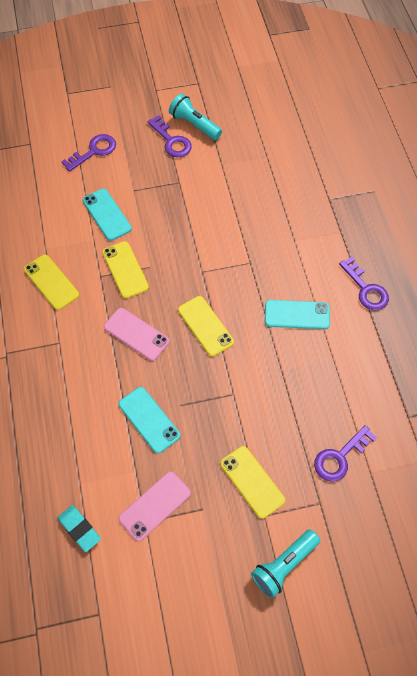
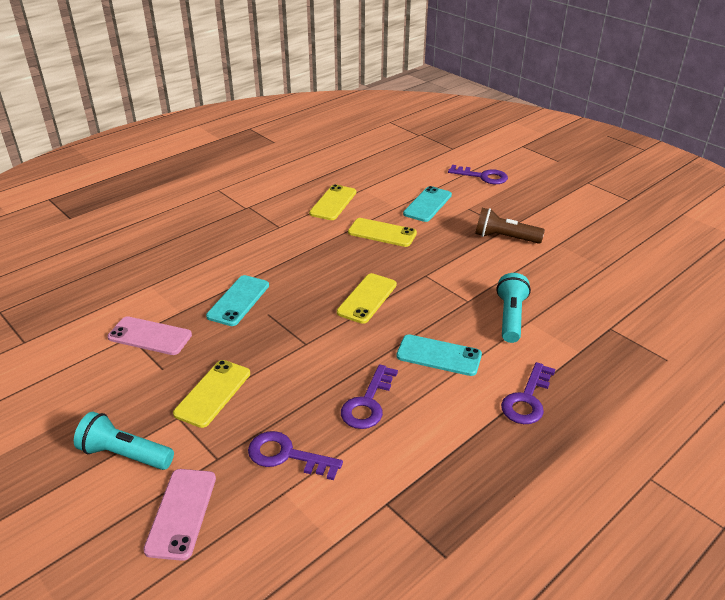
camera: 60 degrees right, 25 degrees down
turquoise eraser [58,505,101,552] -> none
yellow phone [102,241,149,298] -> yellow phone turned 75 degrees clockwise [348,218,417,247]
pink phone [104,308,170,361] -> pink phone moved to [143,469,216,561]
purple key [147,115,192,157] -> purple key moved to [341,364,398,429]
turquoise flashlight [169,94,222,140] -> turquoise flashlight moved to [496,273,531,343]
turquoise phone [265,300,330,329] -> turquoise phone turned 45 degrees counterclockwise [396,334,482,376]
none -> brown flashlight [475,208,545,244]

